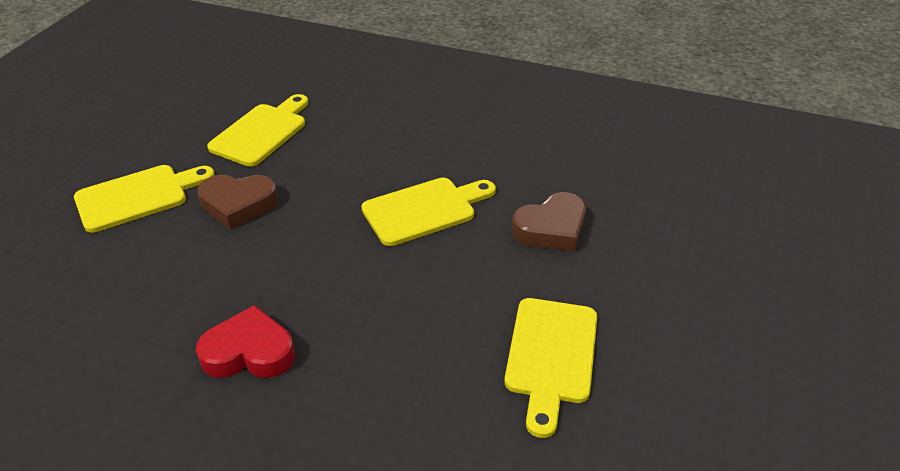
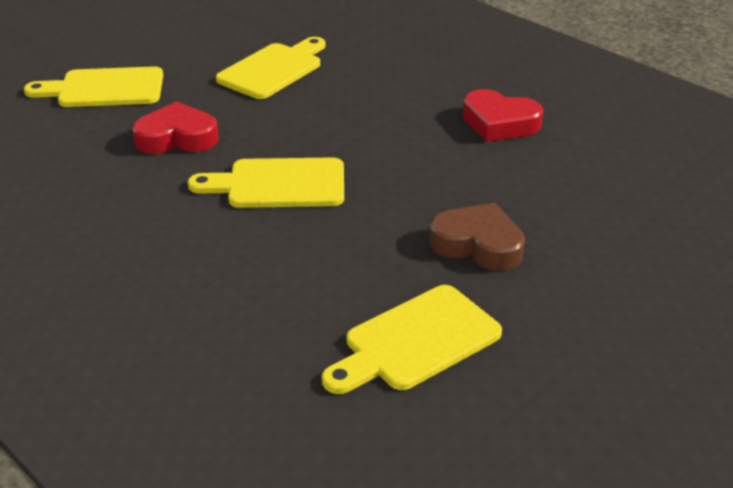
camera: 155 degrees left, 5 degrees down
yellow cutting board [74,165,215,233] -> yellow cutting board moved to [24,66,163,107]
brown heart [512,192,586,252] -> red heart [132,101,219,154]

